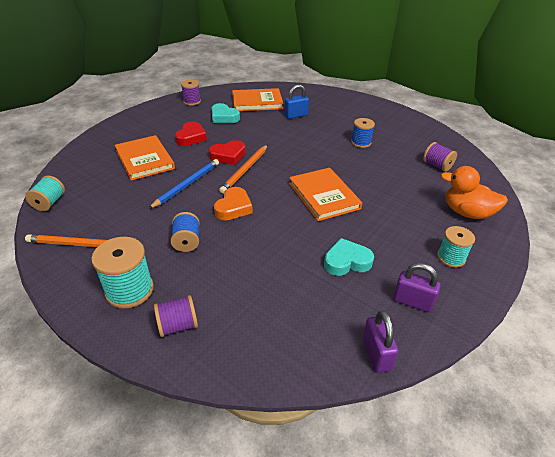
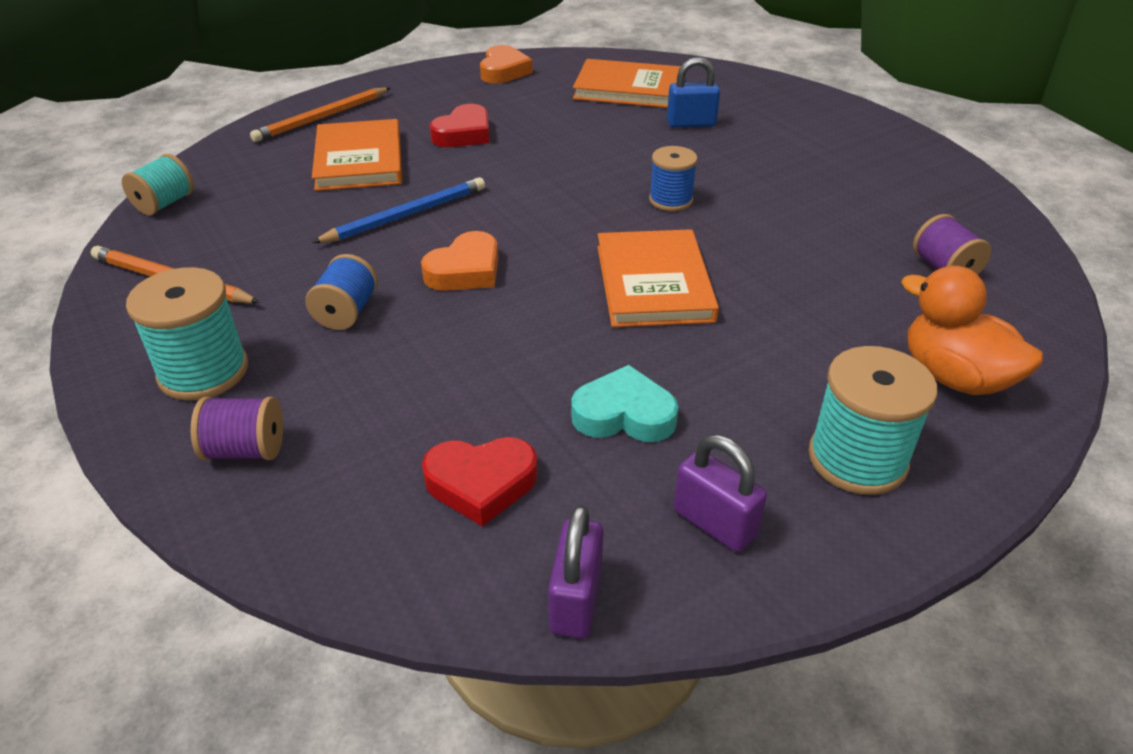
camera: 20 degrees right, 0 degrees up
purple spool [181,80,201,106] -> orange heart [480,45,533,84]
red heart [209,140,245,165] -> red heart moved to [422,437,538,527]
turquoise heart [212,103,240,123] -> none
orange pencil [219,145,268,193] -> orange pencil moved to [250,87,390,142]
blue spool [351,118,375,148] -> blue spool moved to [649,146,697,211]
turquoise spool [437,226,475,268] -> turquoise spool [808,346,938,495], size x1.55

